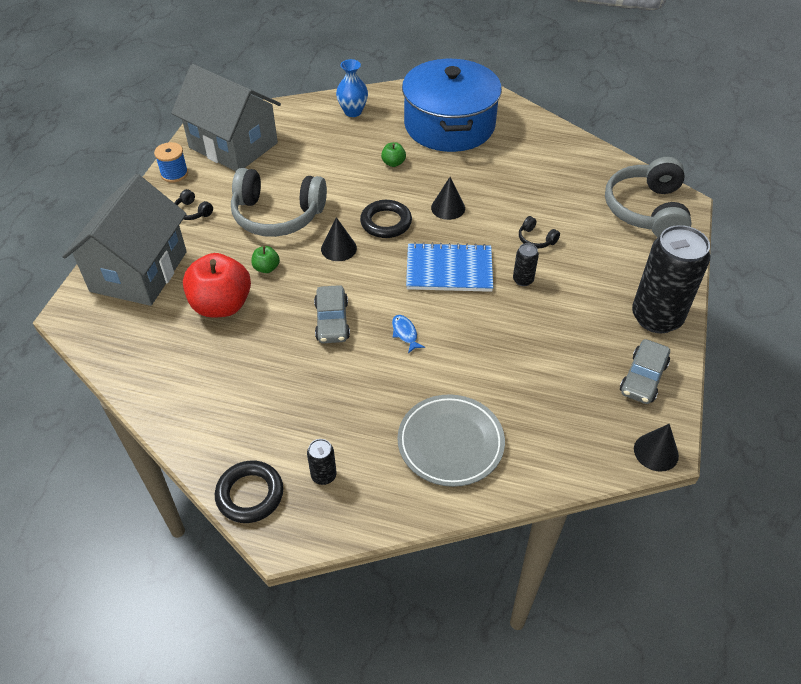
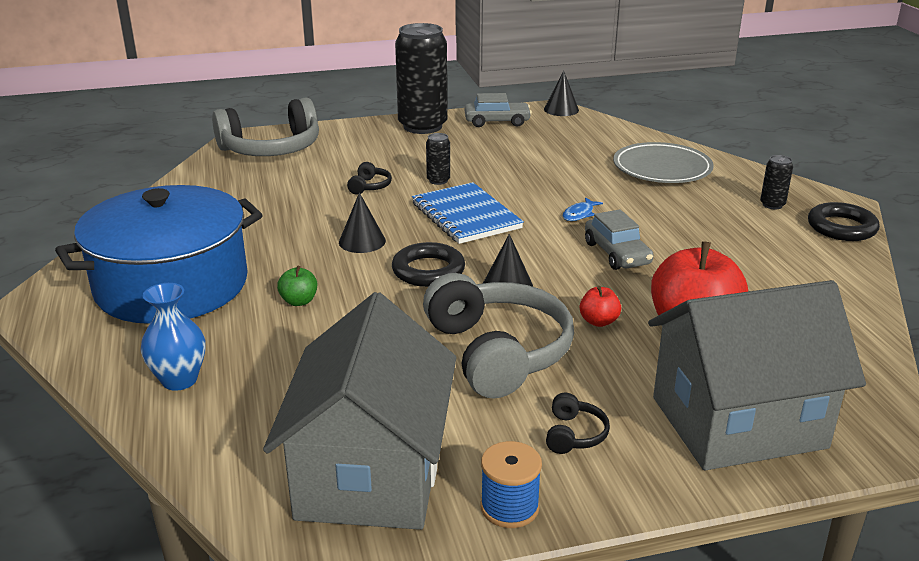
camera: 120 degrees left, 20 degrees down
green apple [251,246,280,273] -> red apple [580,286,621,327]
grey car [314,285,350,343] -> grey car turned 105 degrees clockwise [585,210,654,270]

